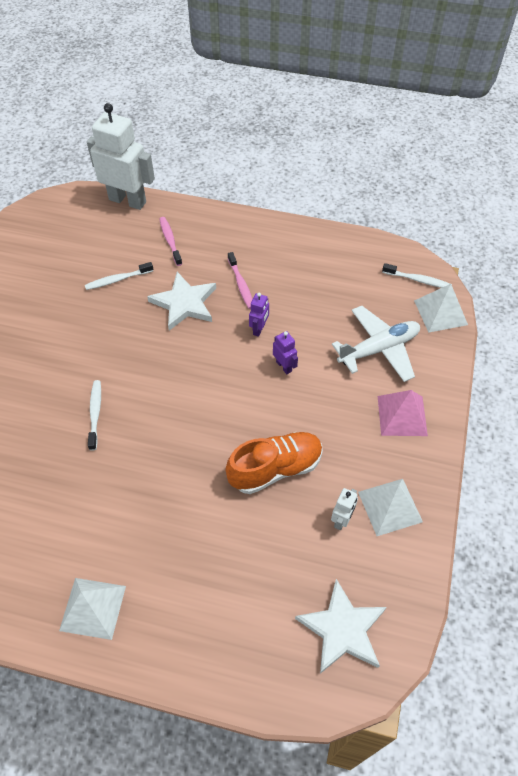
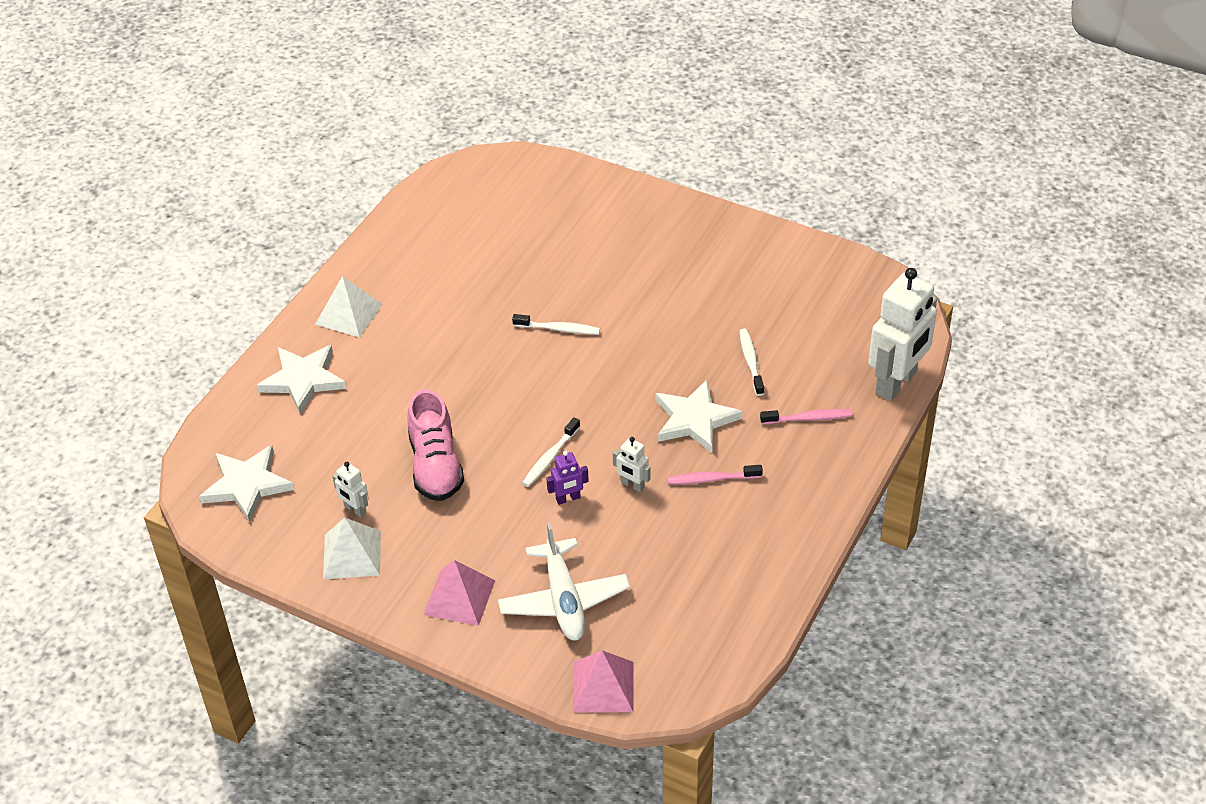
camera: 105 degrees right, 10 degrees down
orange shoe [226,432,323,494] -> pink shoe [407,389,464,501]
purple robot [249,293,269,337] -> white robot [613,437,651,492]
white toothbrush [382,263,452,288] -> white toothbrush moved to [522,417,580,487]
white pyramid [414,284,468,333] -> pink pyramid [573,650,633,713]
none -> white star [257,345,346,414]

